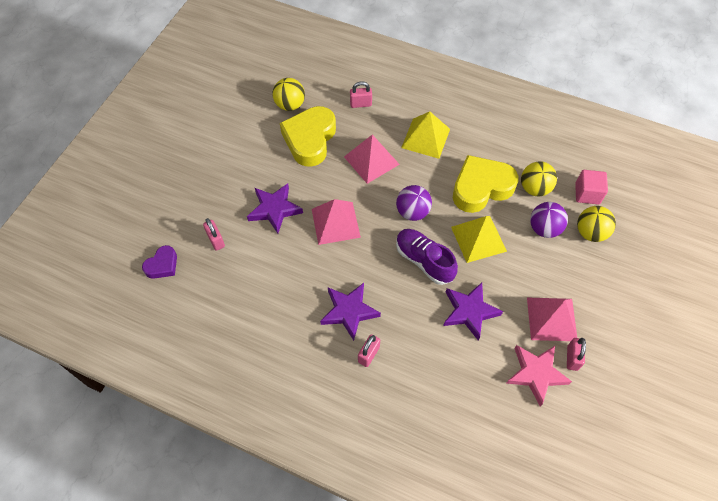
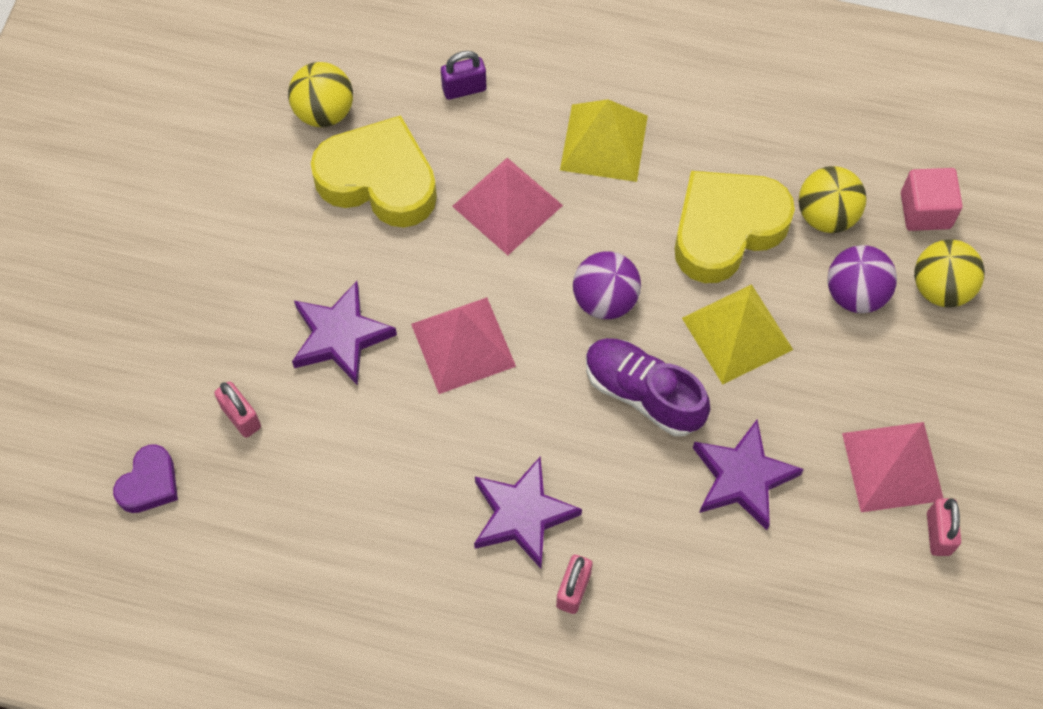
camera: 10 degrees left, 5 degrees up
yellow heart [280,106,336,167] -> yellow heart turned 105 degrees clockwise [311,115,437,228]
pink padlock [350,81,372,108] -> purple padlock [441,51,486,100]
pink star [506,345,572,406] -> none

